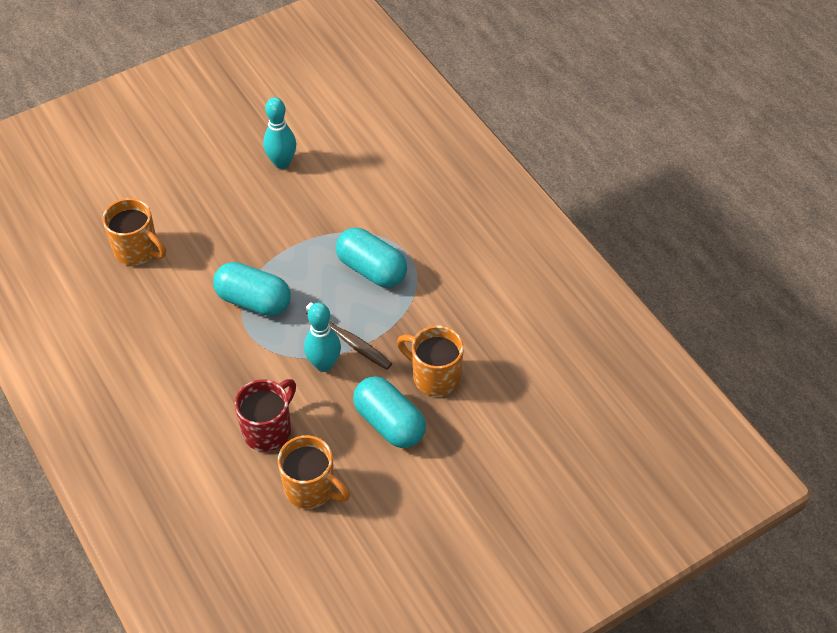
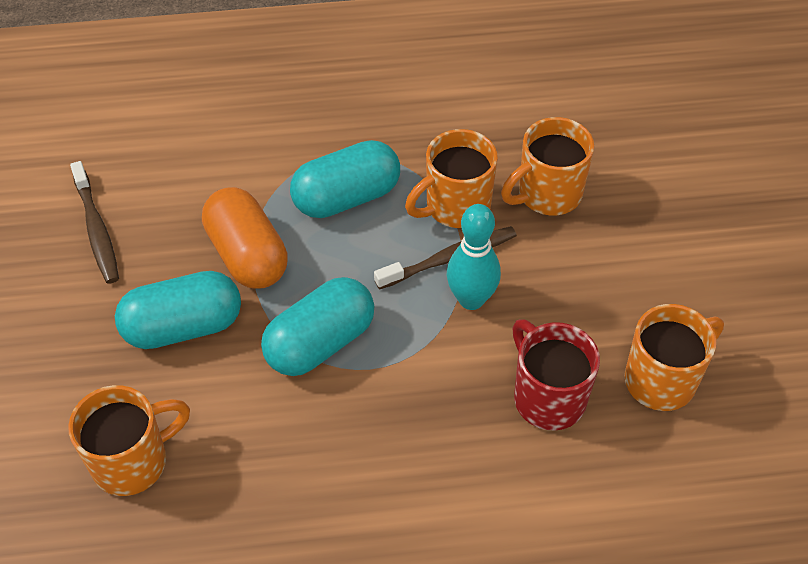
camera: 65 degrees left, 0 degrees up
turquoise bowling pin [263,97,296,169] -> brown toothbrush [70,161,119,284]
turquoise capsule [353,377,426,448] -> turquoise capsule moved to [115,271,241,349]
none -> orange capsule [202,187,288,289]
none -> orange mug [405,129,498,228]

